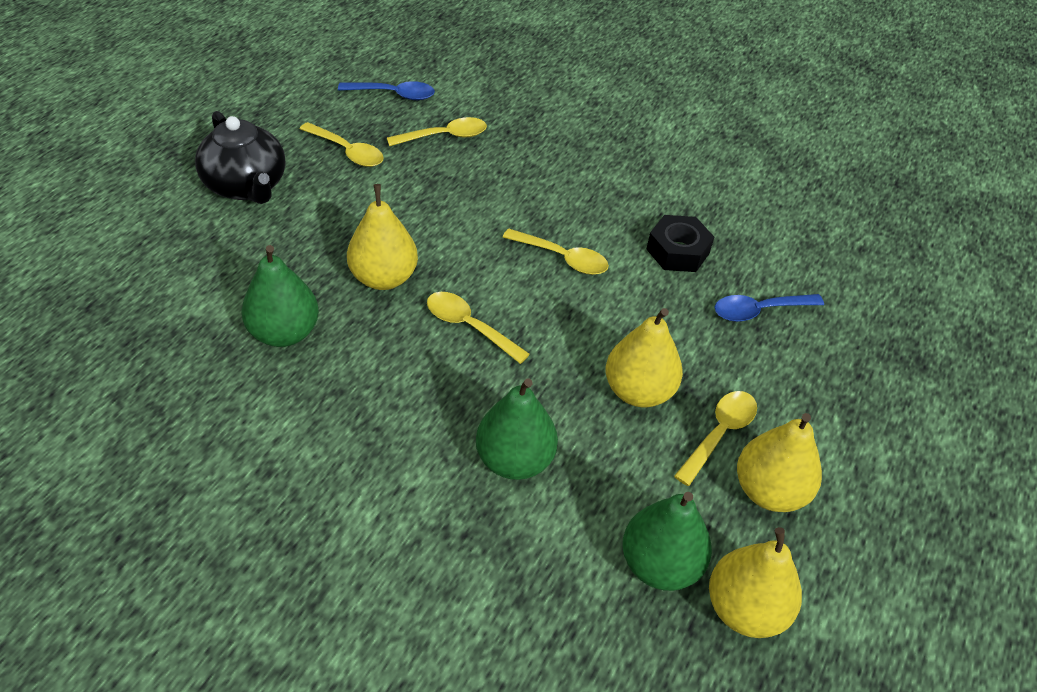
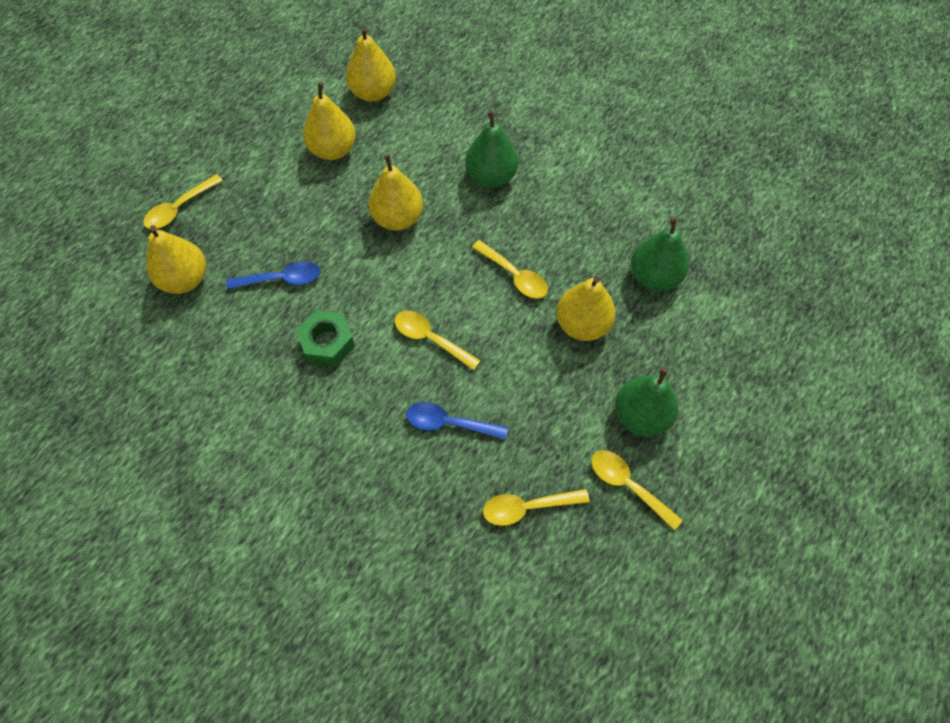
camera: 170 degrees left, 15 degrees up
black teapot [195,111,285,204] -> none
blue spoon [338,81,435,100] -> blue spoon moved to [406,402,508,440]
green pear [622,492,712,591] -> green pear moved to [615,368,678,437]
black nut [646,215,714,272] -> green nut [296,310,355,366]
yellow spoon [674,391,757,486] -> yellow spoon moved to [144,174,223,229]
none -> yellow pear [146,225,206,294]

